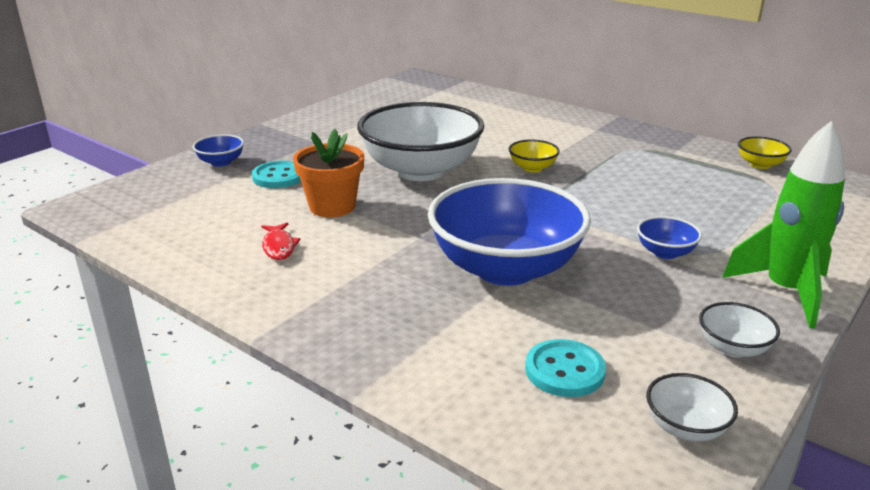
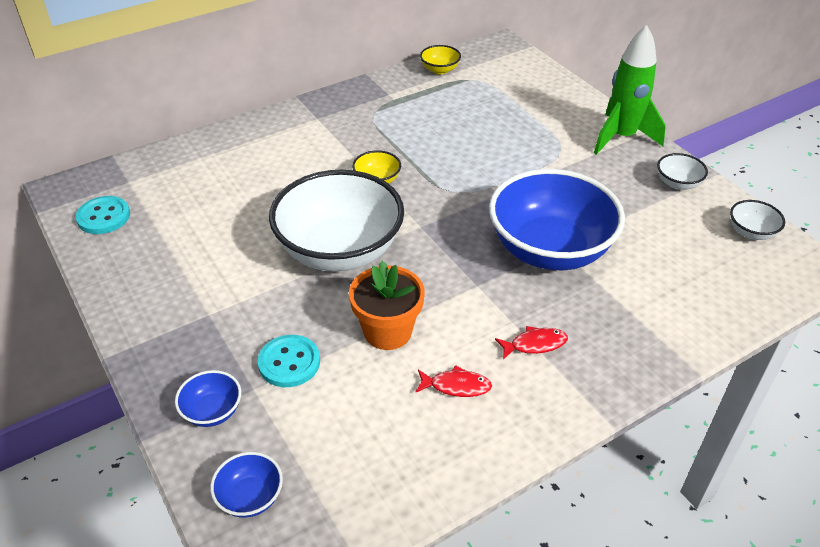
camera: 70 degrees left, 15 degrees up
turquoise button [525,339,606,397] -> turquoise button moved to [75,196,130,234]
blue bowl [637,216,702,259] -> blue bowl moved to [210,452,283,518]
none -> red fish [495,326,568,359]

